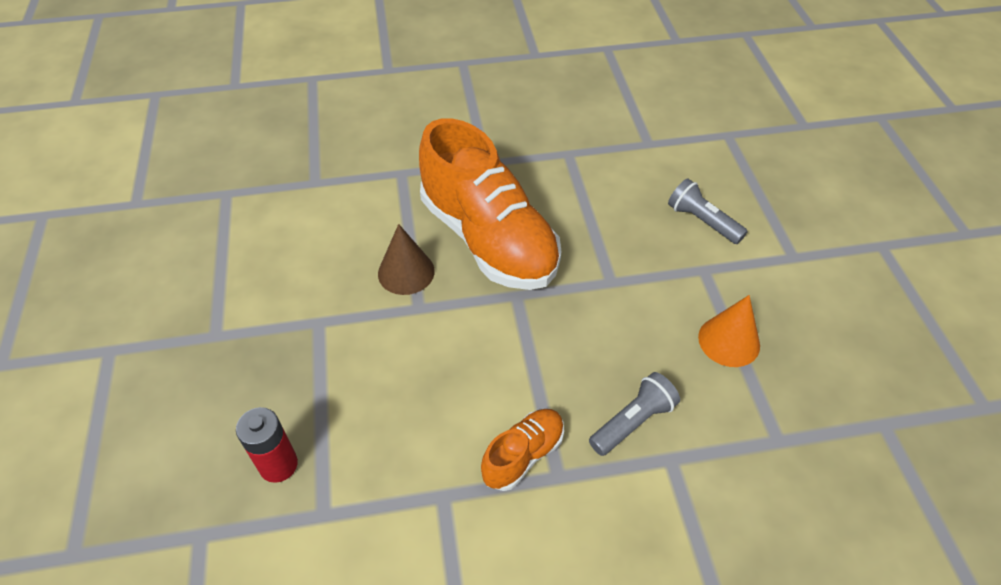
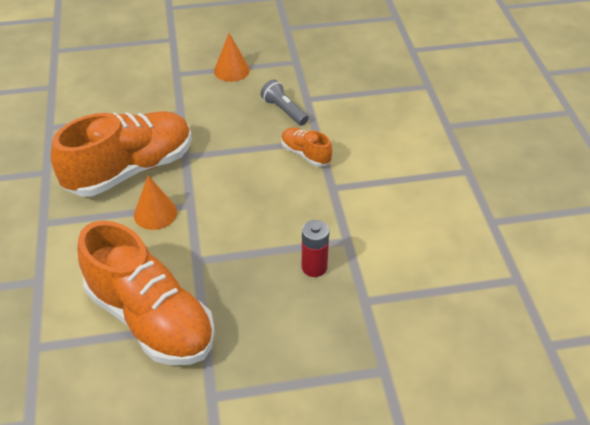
camera: 90 degrees left, 5 degrees down
brown cone [378,224,435,295] -> orange cone [134,175,177,230]
grey flashlight [668,178,748,244] -> none
none -> orange shoe [77,220,215,365]

